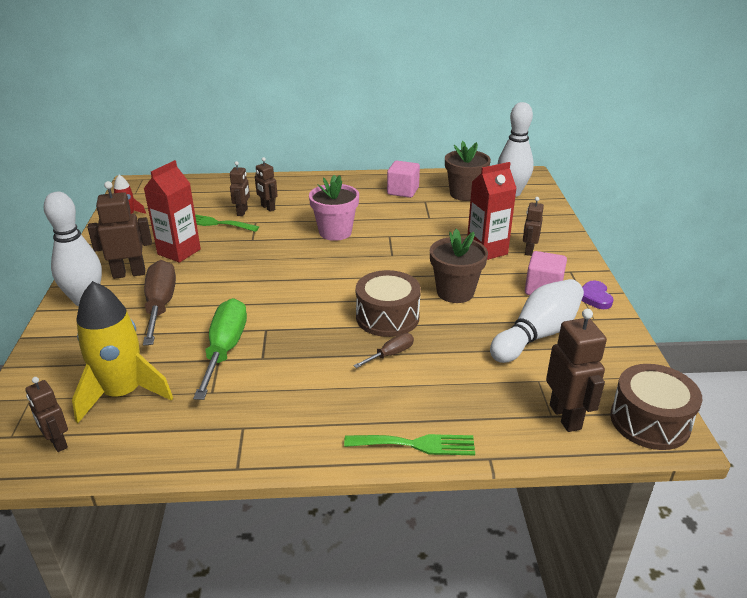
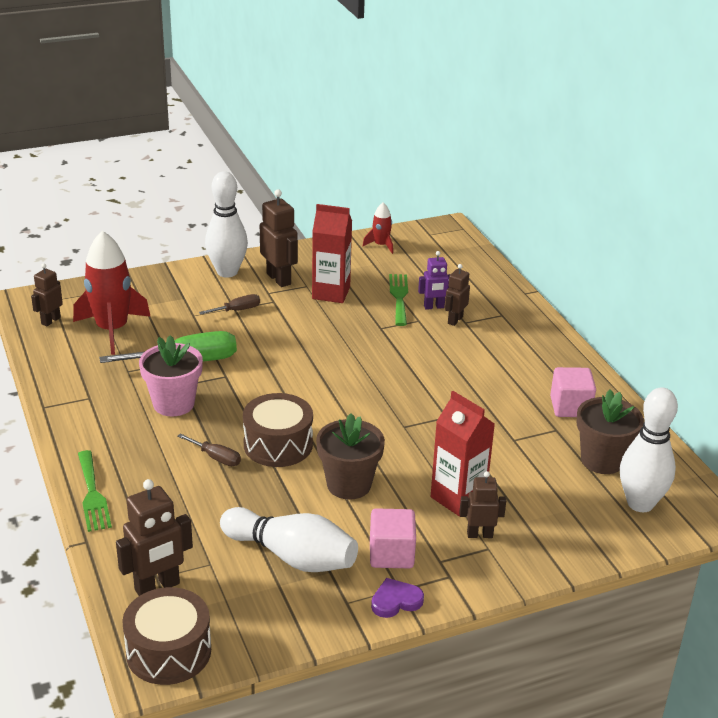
camera: 70 degrees right, 0 degrees up
yellow rocket [72,281,173,423] -> red rocket [73,231,151,355]
brown screwdriver [143,260,176,346] -> brown screwdriver [199,294,260,315], size x0.50
brown robot [230,161,250,216] -> purple robot [418,251,451,310]
pink flower pot [309,175,359,241] -> pink flower pot moved to [139,335,203,416]

